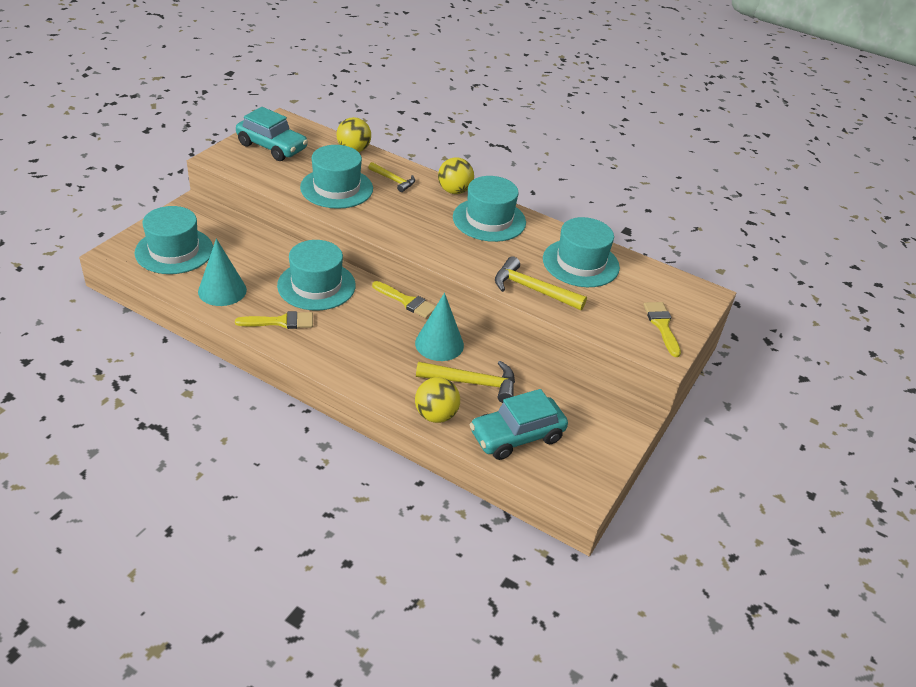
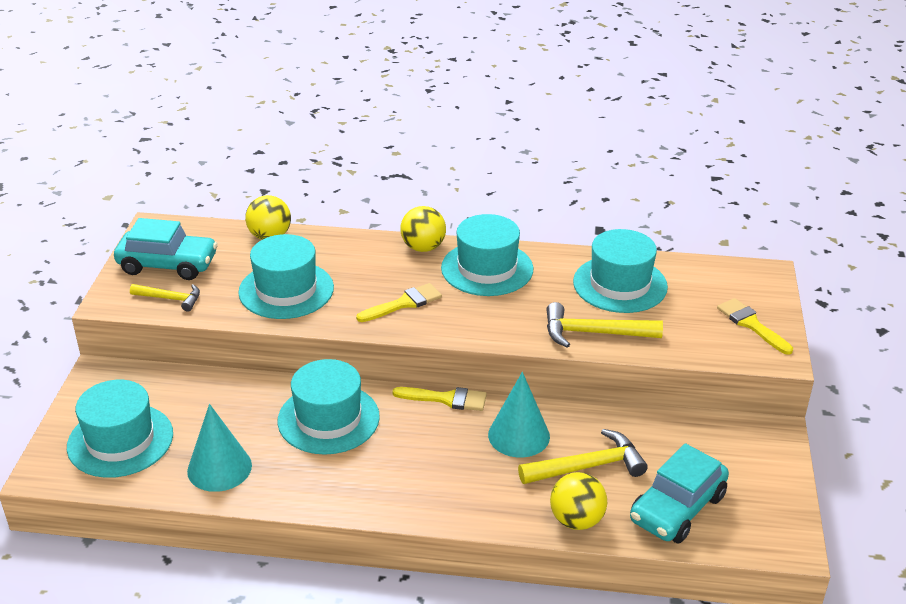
camera: 20 degrees left, 5 degrees down
yellow brush [235,311,313,329] -> yellow brush moved to [356,283,442,322]
yellow hammer [368,162,415,192] -> yellow hammer moved to [130,284,200,311]

